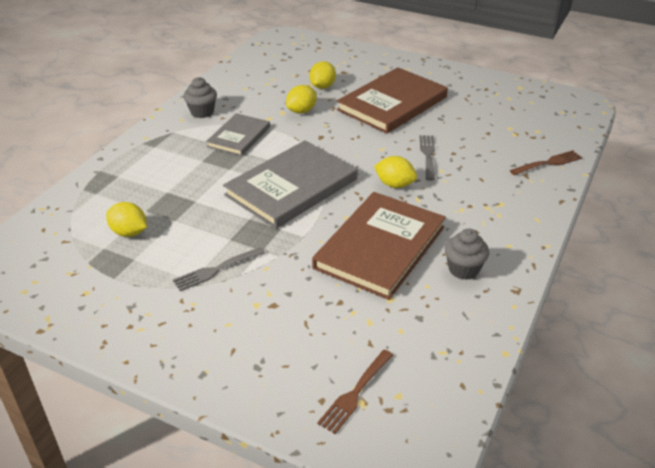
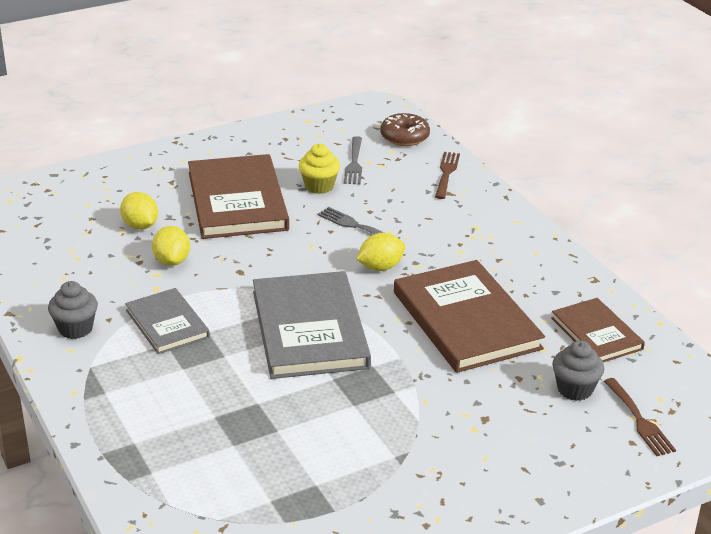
camera: 55 degrees left, 5 degrees down
yellow lemon [106,202,147,237] -> none
grey fork [173,247,265,291] -> grey fork moved to [344,136,362,184]
grey cupcake [445,229,489,280] -> grey cupcake moved to [552,340,604,401]
none -> yellow cupcake [299,143,340,194]
none -> brown donut [380,113,430,146]
none -> brown book [551,298,645,362]

